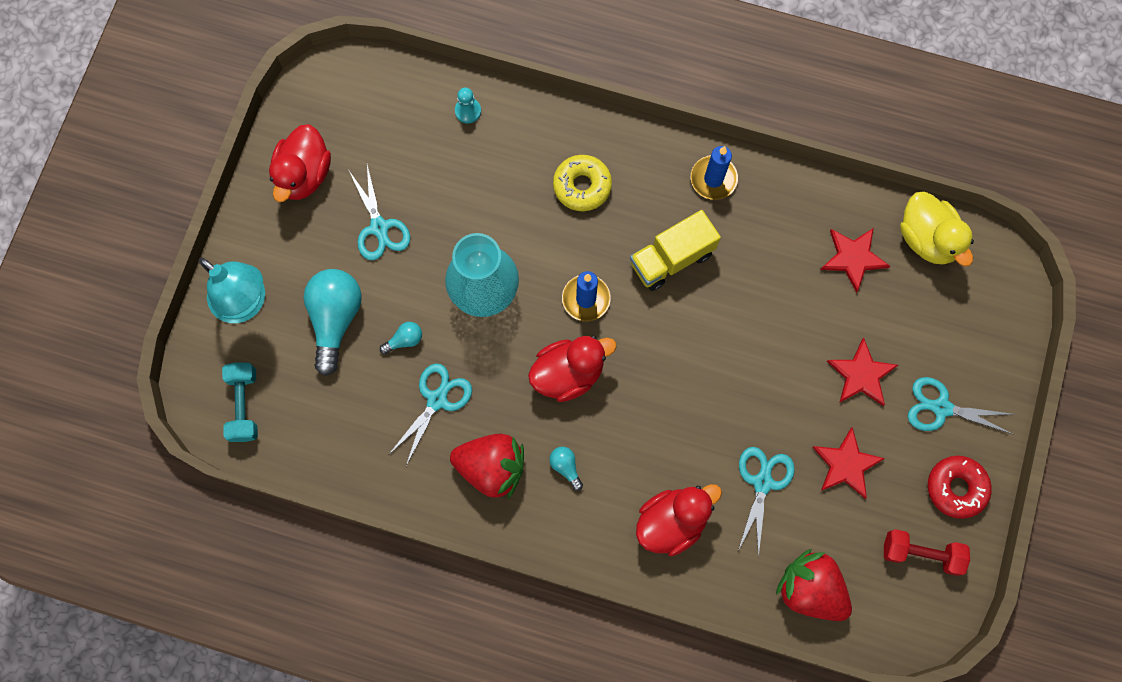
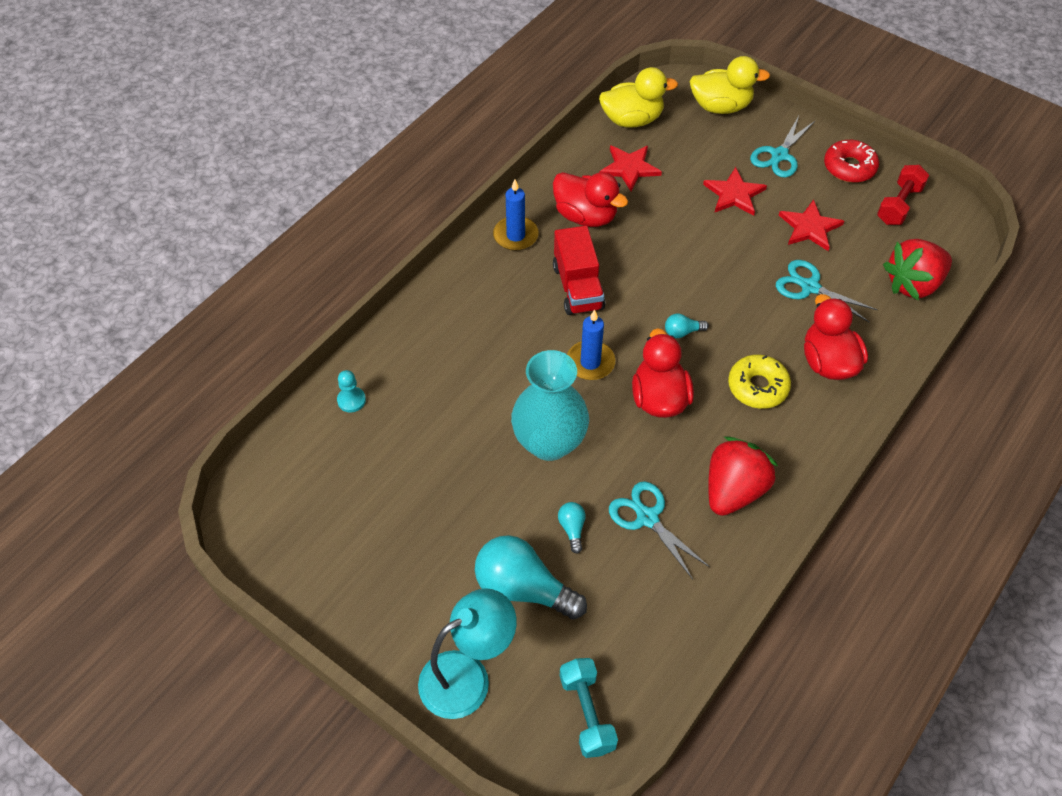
camera: 70 degrees left, 20 degrees down
turquoise dumbbell [222,362,258,442] -> turquoise dumbbell turned 60 degrees clockwise [560,658,618,758]
red duck [269,124,331,202] -> red duck moved to [553,172,628,227]
turquoise scissors [349,165,410,260] -> none
turquoise light bulb [549,447,583,491] -> turquoise light bulb moved to [665,313,709,338]
yellow donut [553,155,612,211] -> yellow donut moved to [728,354,791,409]
yellow truck [630,210,721,291] -> red truck [553,226,605,315]
none -> yellow duck [690,56,770,114]

